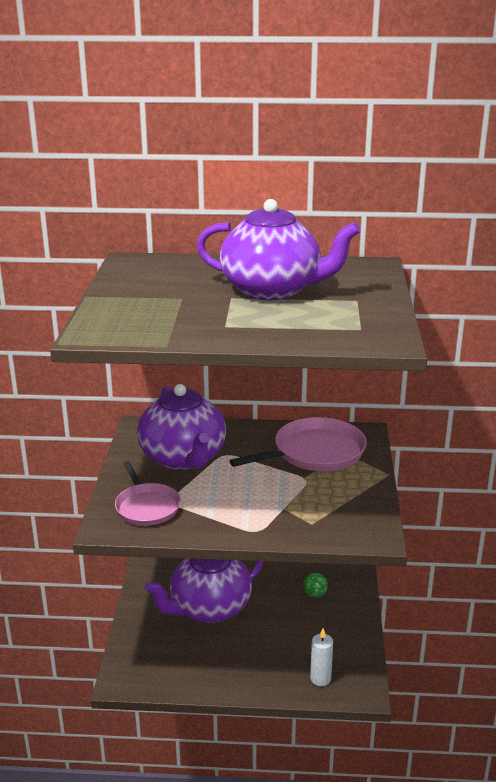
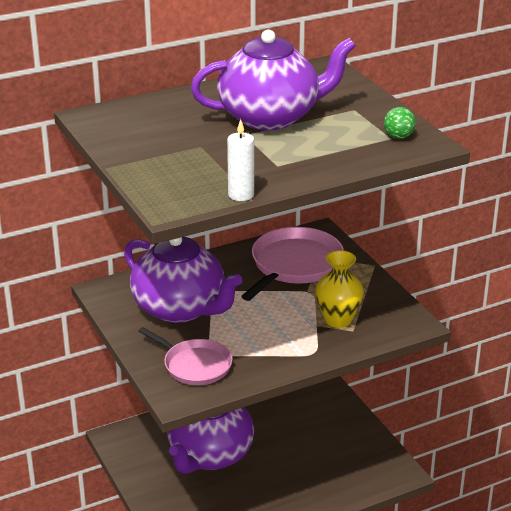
camera: 30 degrees left, 5 degrees up
green ball [303,573,328,598] -> green ball moved to [384,107,416,139]
white candle [310,628,333,686] -> white candle moved to [227,119,254,201]
none -> yellow vase [315,250,364,328]

